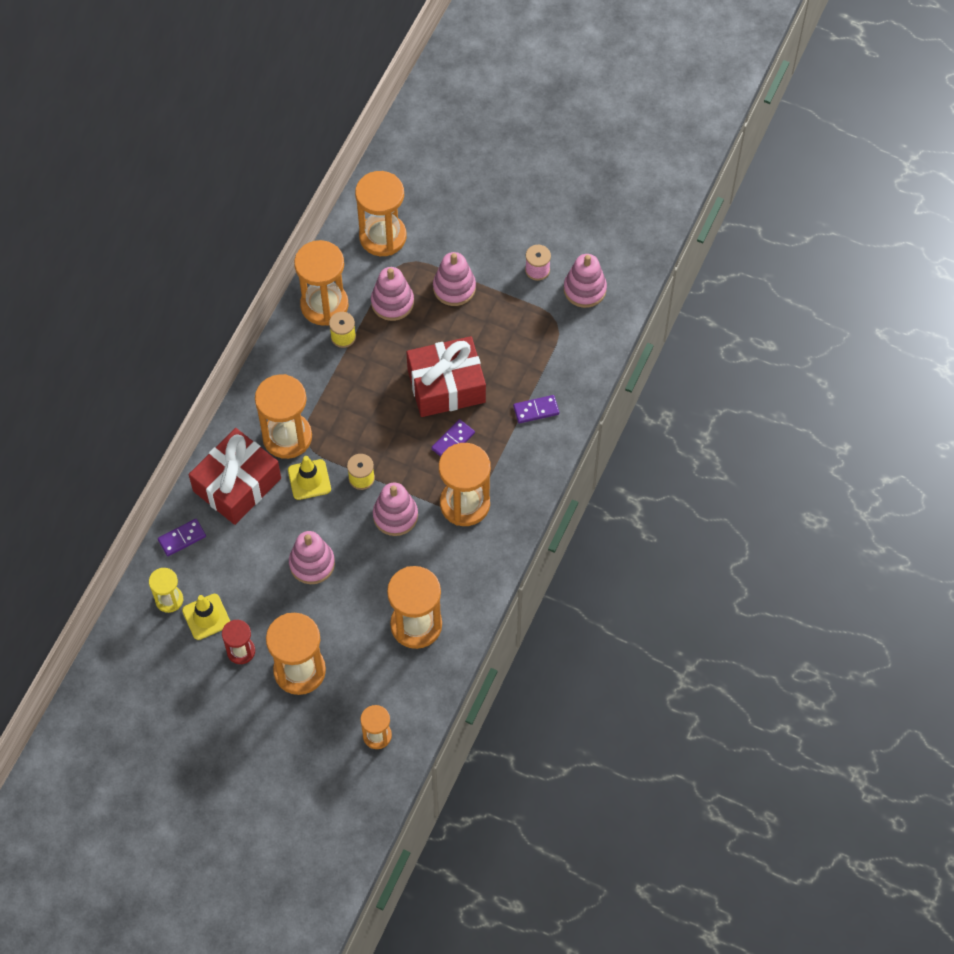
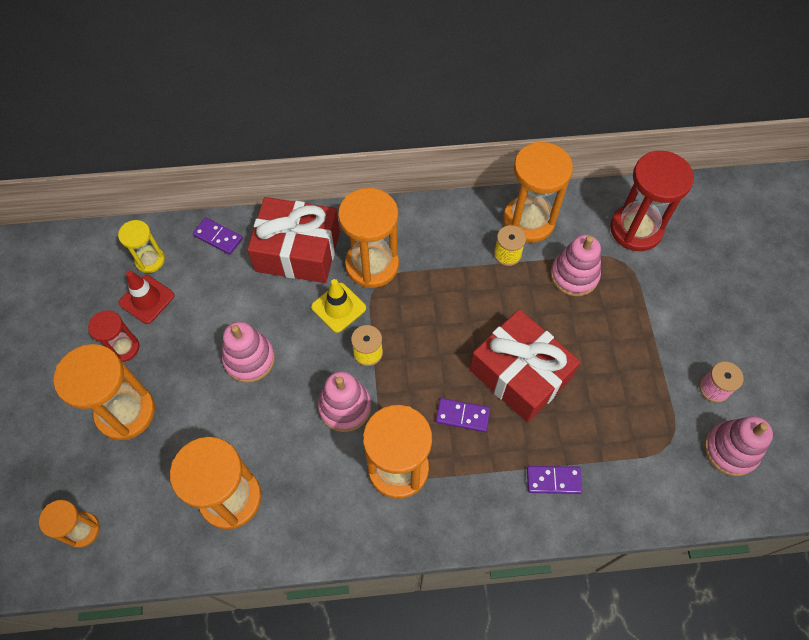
camera: 60 degrees right, 0 degrees up
yellow traffic cone [182,594,230,640] -> red traffic cone [119,270,174,324]
orange hourglass [355,171,406,256] -> red hourglass [610,151,694,251]
pink stacking toy [433,252,476,306] -> none
purple domino [513,395,559,423] -> purple domino turned 45 degrees counterclockwise [527,466,582,494]

